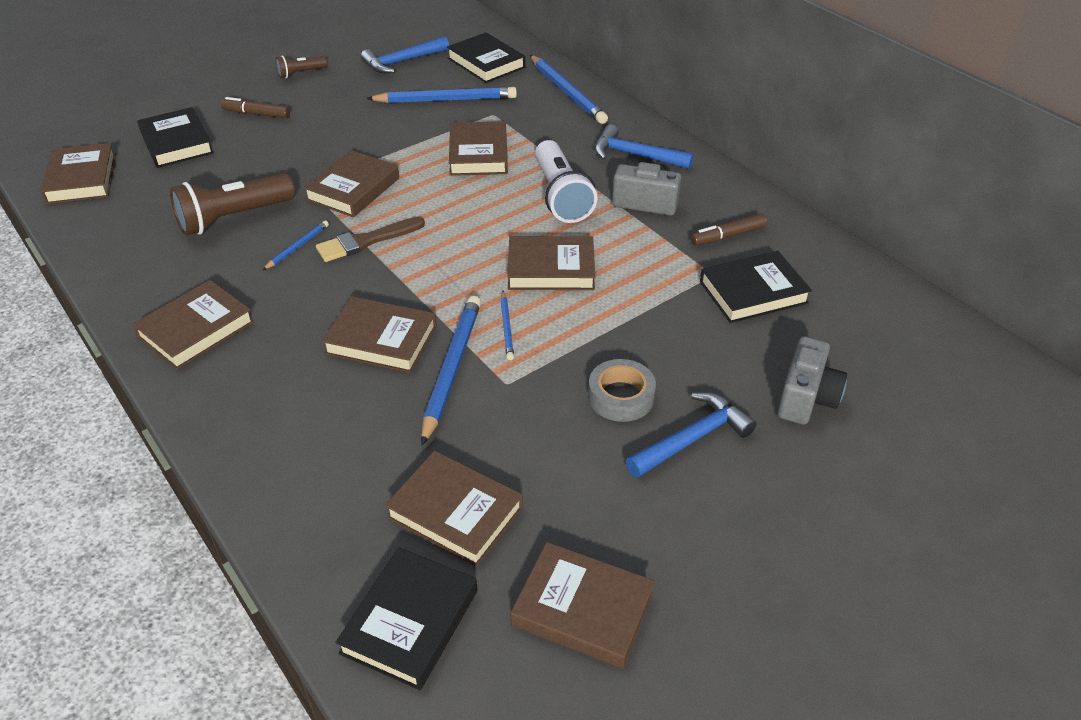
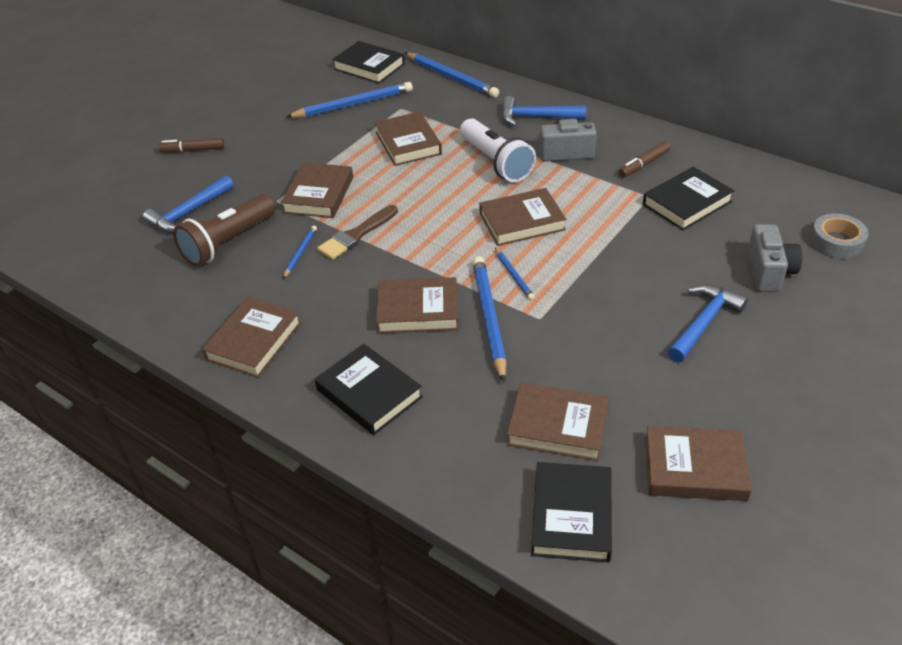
camera: 15 degrees left, 0 degrees up
brown book [41,143,116,204] -> none
black book [137,107,214,168] -> black book moved to [315,344,423,435]
brown flashlight [275,55,327,78] -> none
blue hammer [361,36,449,74] -> blue hammer moved to [143,175,234,233]
grey tape [588,359,656,422] -> grey tape moved to [810,213,869,259]

